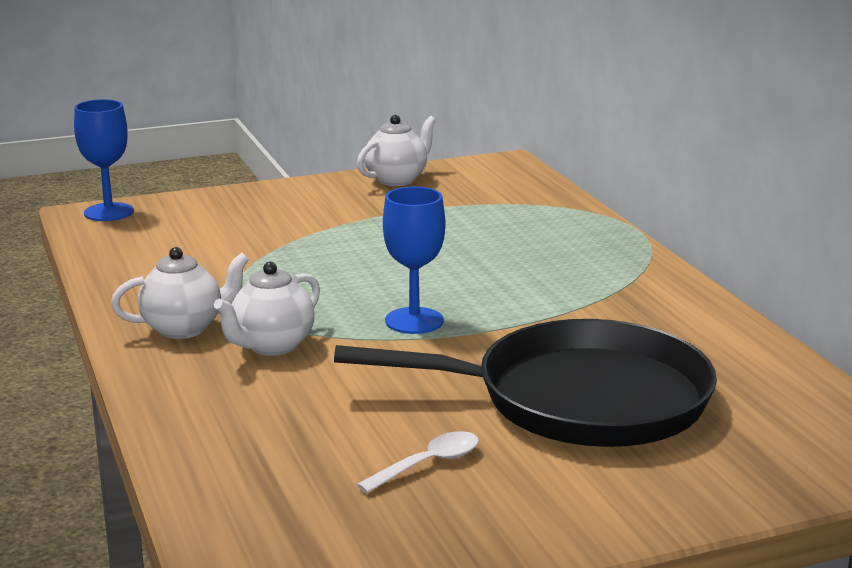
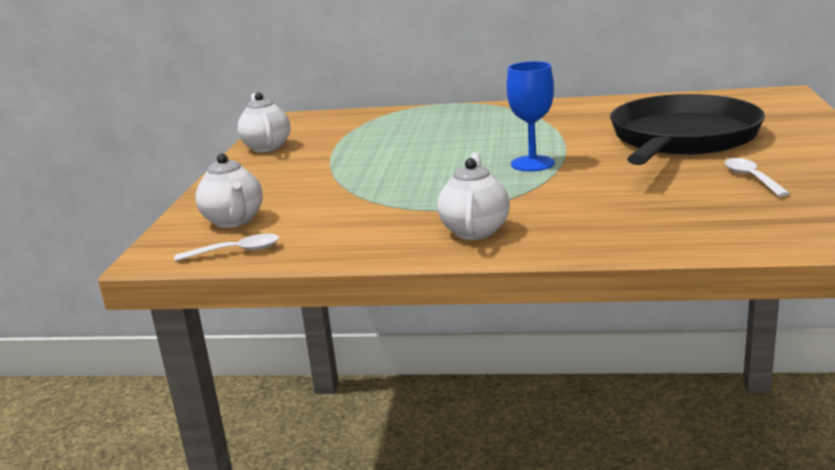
camera: 60 degrees left, 0 degrees up
blue goblet [74,99,134,221] -> none
white teapot [214,262,320,356] -> white teapot moved to [195,153,263,228]
none -> white spoon [174,234,279,261]

